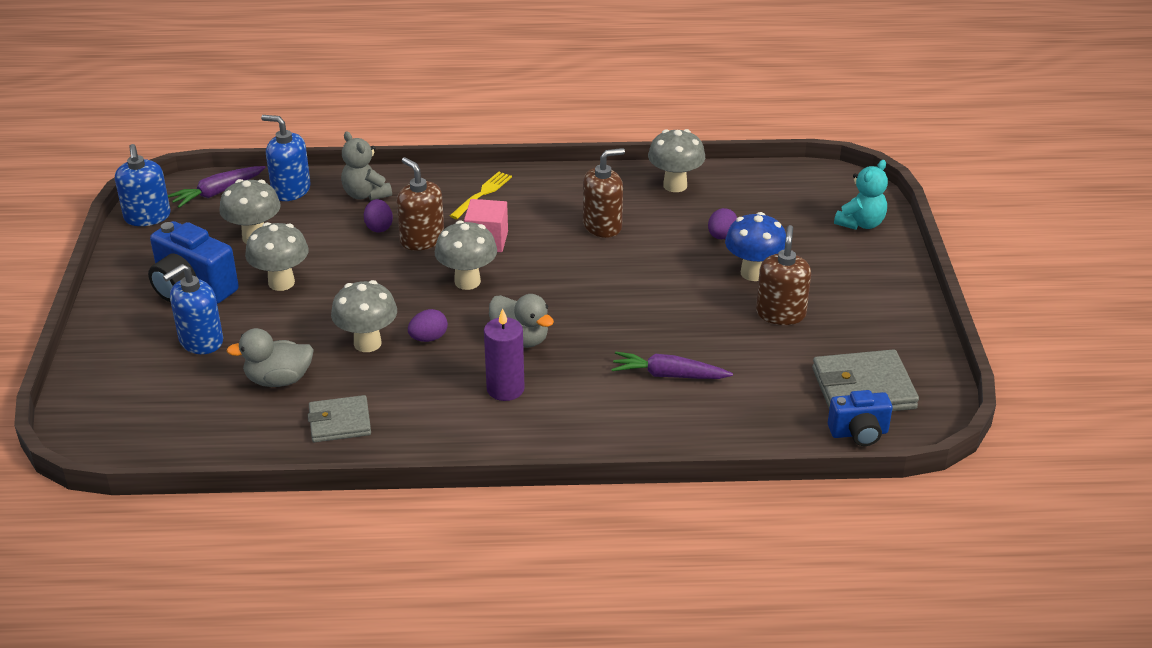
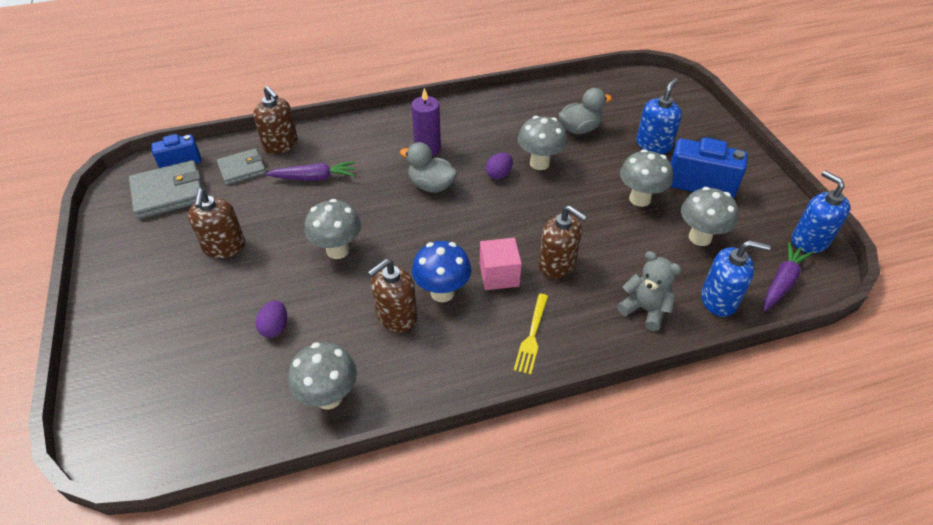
camera: 165 degrees right, 10 degrees up
grey wallet [308,395,371,442] -> grey wallet moved to [217,148,266,185]
purple egg [364,199,393,232] -> none
grey mushroom [435,220,497,290] -> grey mushroom moved to [305,199,361,259]
blue mushroom [725,212,786,281] -> blue mushroom moved to [412,241,471,302]
turquoise teddy bear [834,160,888,230] -> none
none -> brown soap dispenser [253,86,298,154]

